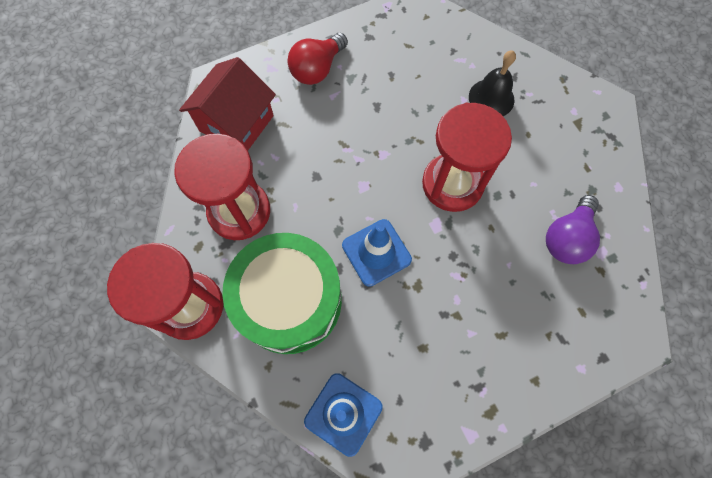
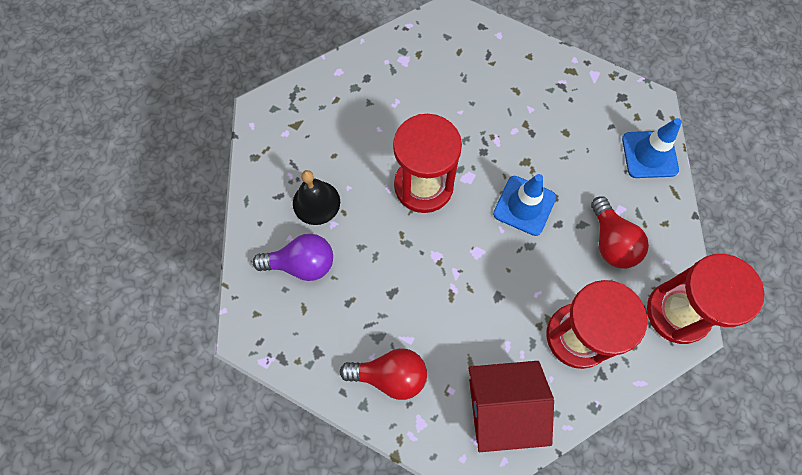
camera: 125 degrees left, 0 degrees up
green drum [222,233,342,354] -> red light bulb [591,196,649,269]
purple light bulb [546,195,600,264] -> purple light bulb moved to [253,234,333,281]

